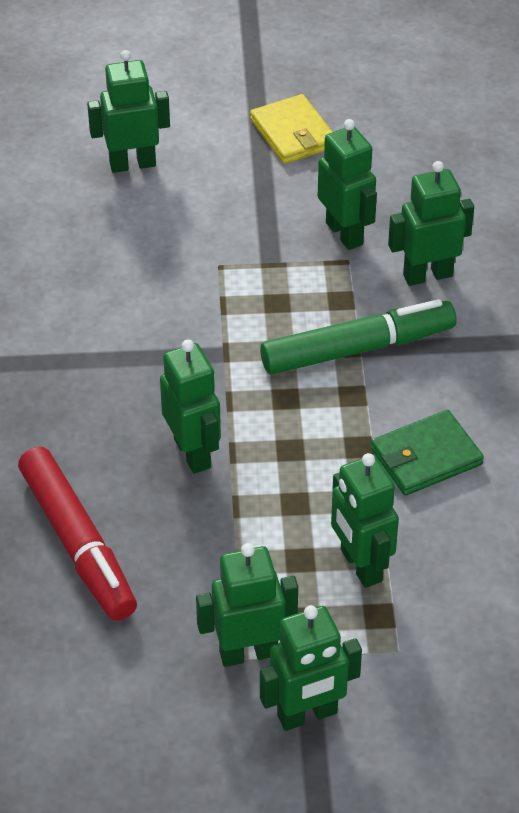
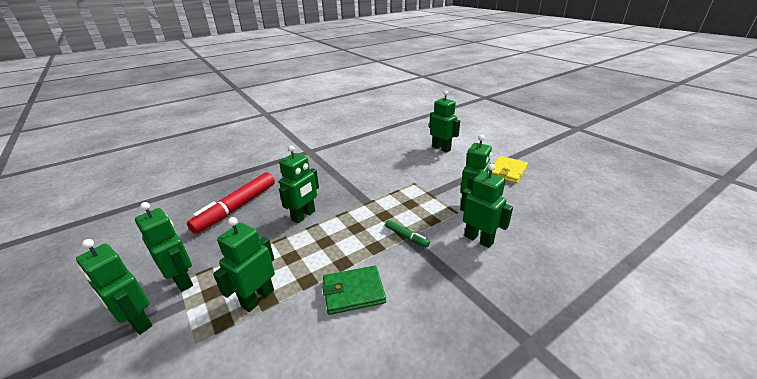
camera: 60 degrees right, 15 degrees down
green marker [260,299,456,375] -> green marker [385,220,430,247], size x0.46
green wallet [371,410,484,496] -> green wallet turned 45 degrees counterclockwise [322,266,386,315]

